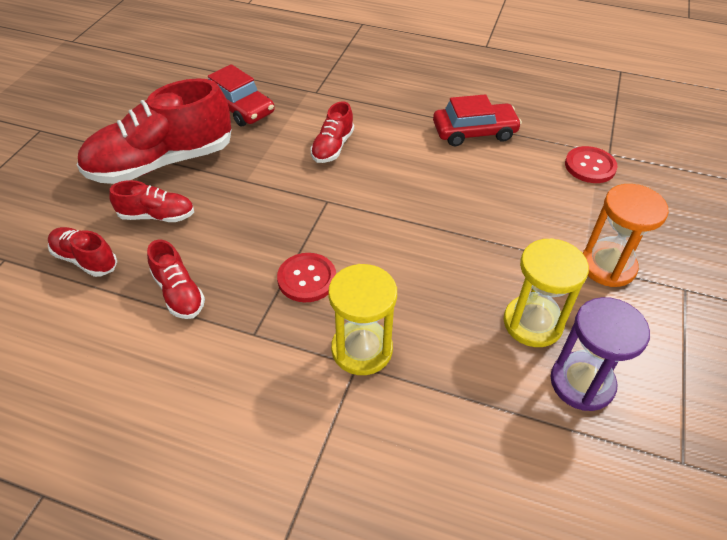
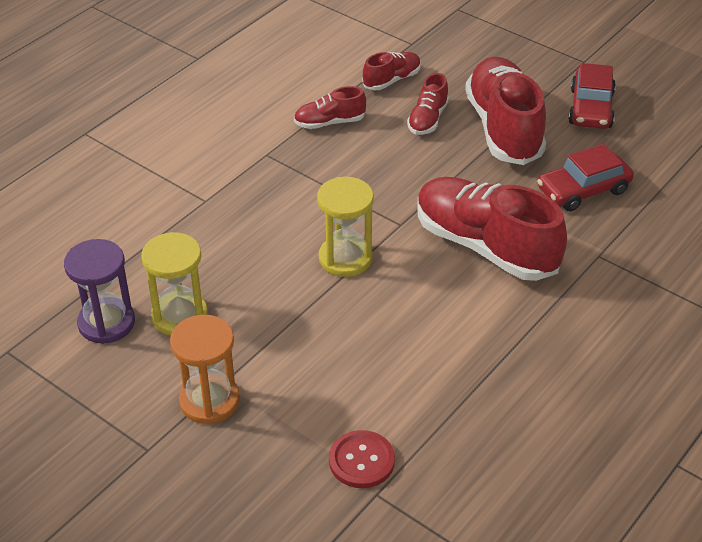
camera: 110 degrees right, 5 degrees down
red button [277,253,336,302] -> none
red shoe [310,101,354,163] -> red shoe [418,177,567,281], size x2.07
yellow hourglass [328,264,397,375] -> yellow hourglass moved to [317,177,374,277]
red car [433,94,522,146] -> red car moved to [568,63,616,129]

